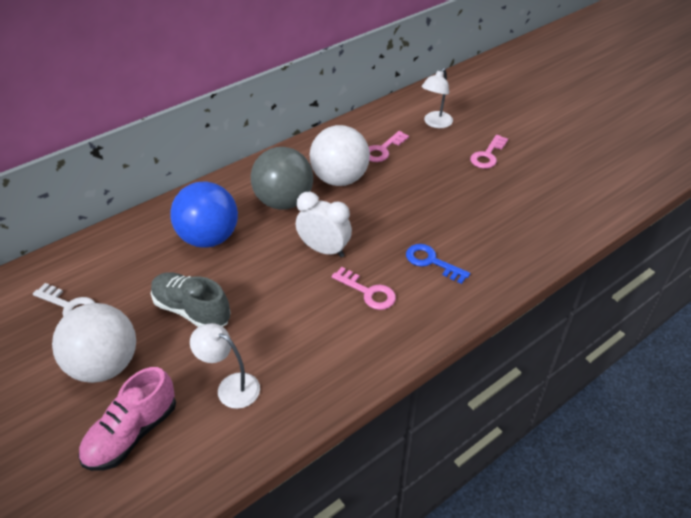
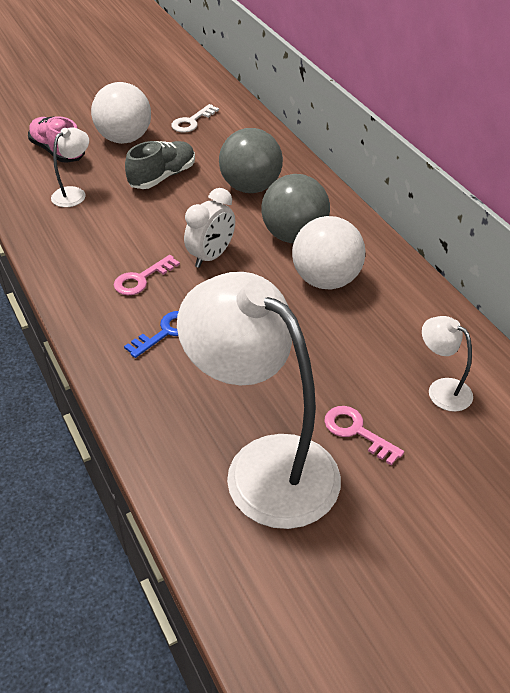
camera: 100 degrees right, 0 degrees up
blue ball [170,181,238,248] -> grey ball [219,128,283,193]
pink key [369,131,409,162] -> none
none -> white lamp [177,272,341,529]

